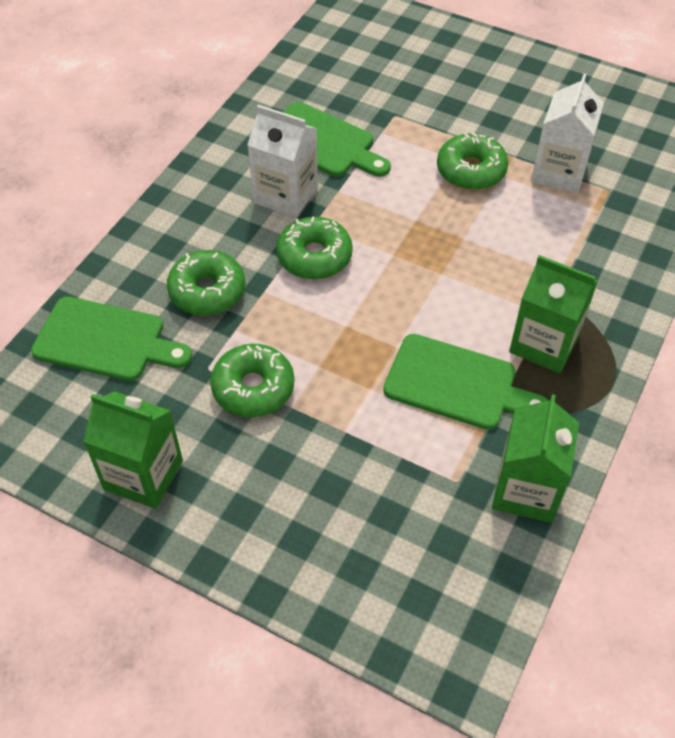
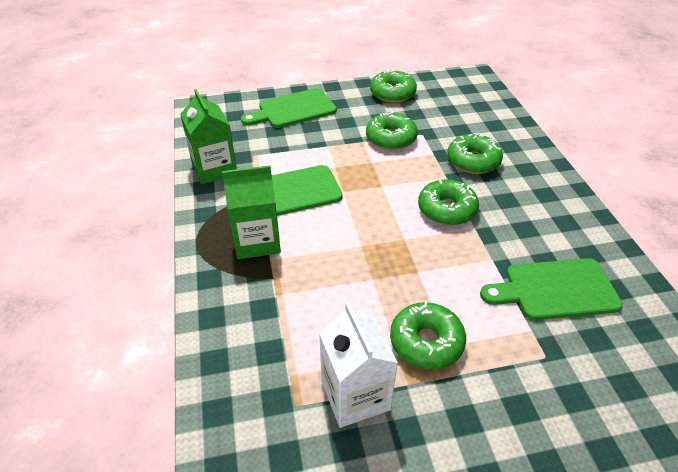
camera: 140 degrees right, 10 degrees down
green cutting board [31,297,192,381] -> green cutting board moved to [241,88,337,128]
green carton [83,391,183,509] -> green donut [370,69,417,103]
white carton [247,105,318,218] -> none

